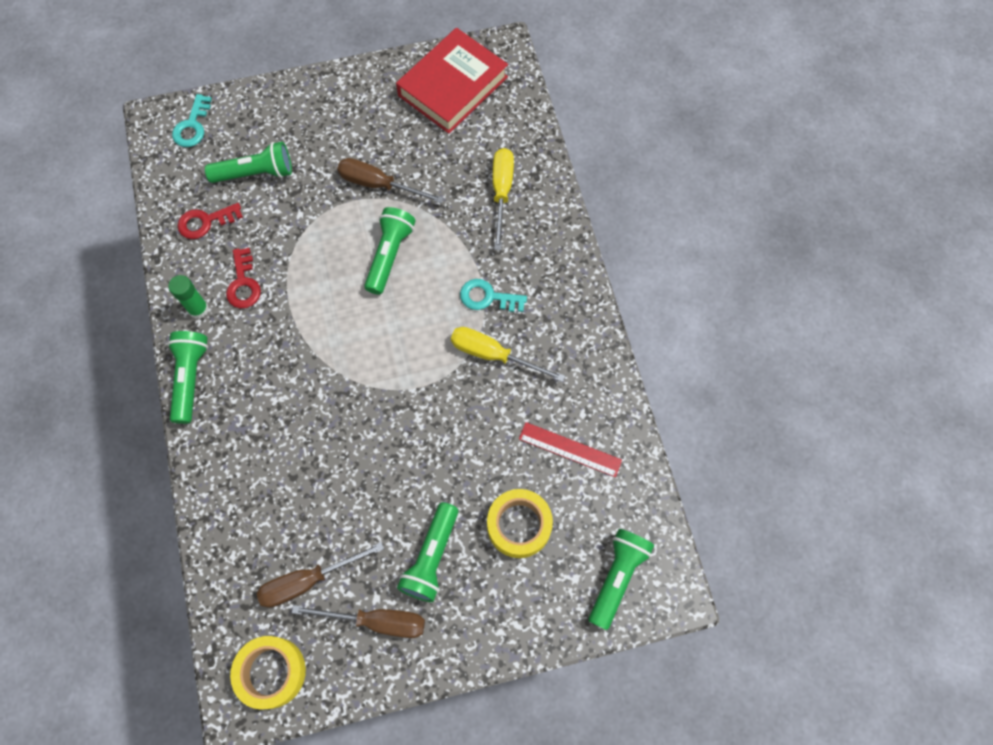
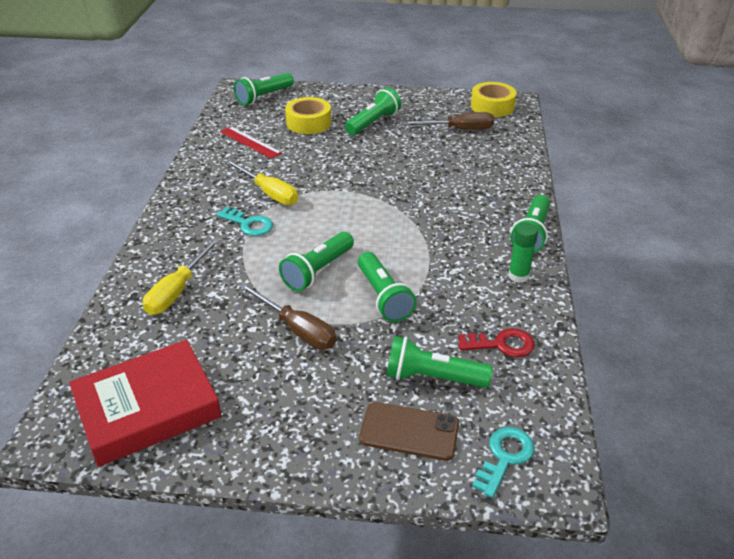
camera: 160 degrees left, 30 degrees down
red key [226,248,261,308] -> none
brown screwdriver [292,605,425,638] -> none
none -> green flashlight [358,252,417,322]
none -> brown phone [359,402,459,461]

